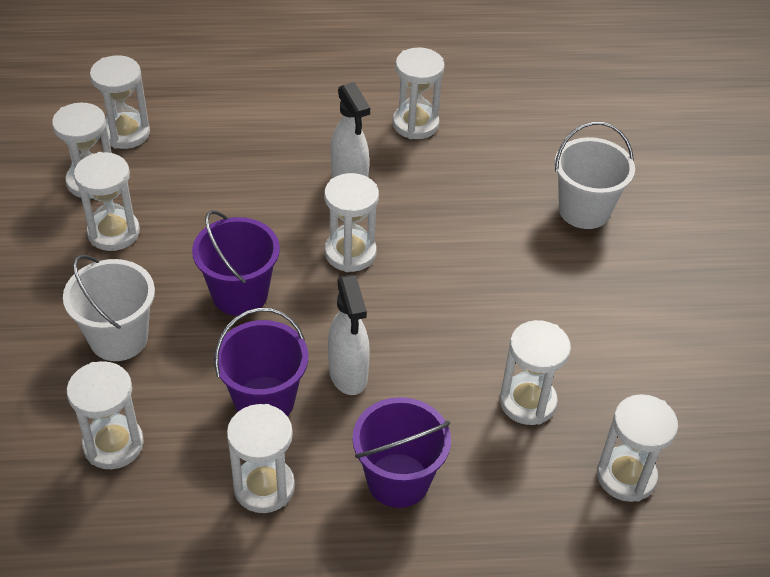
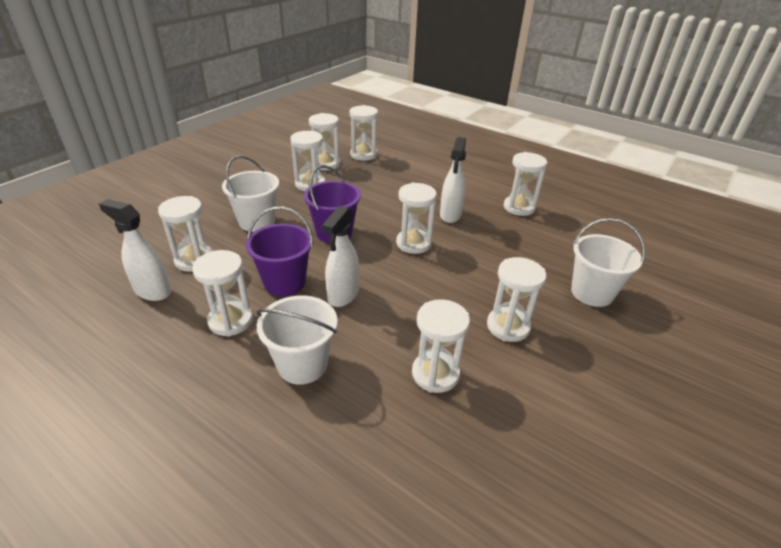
camera: 40 degrees right, 10 degrees down
purple bucket [352,397,451,508] -> white bucket [256,295,338,385]
white hourglass [597,394,678,502] -> white hourglass moved to [487,257,546,342]
none -> white spray bottle [99,199,171,301]

